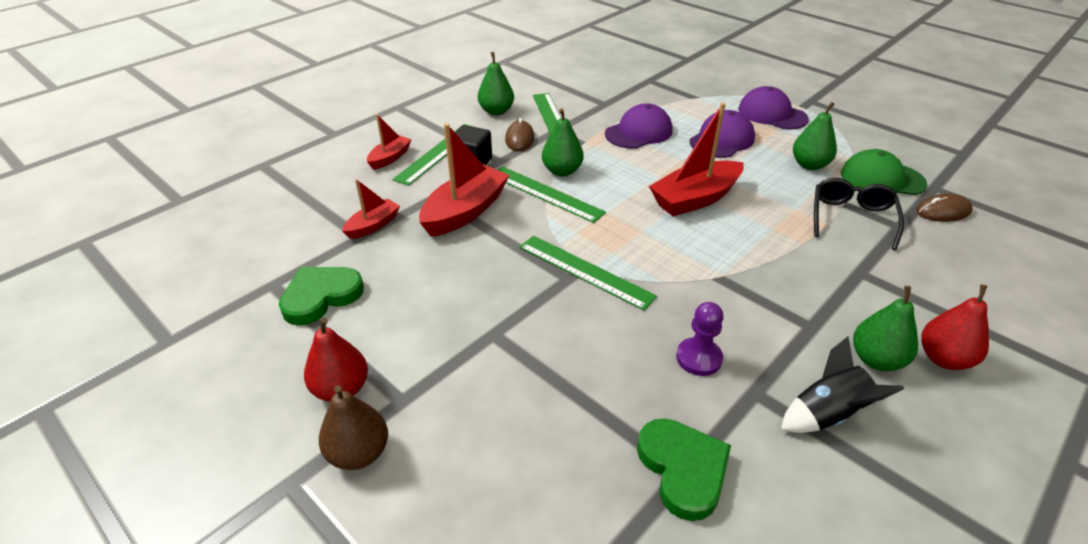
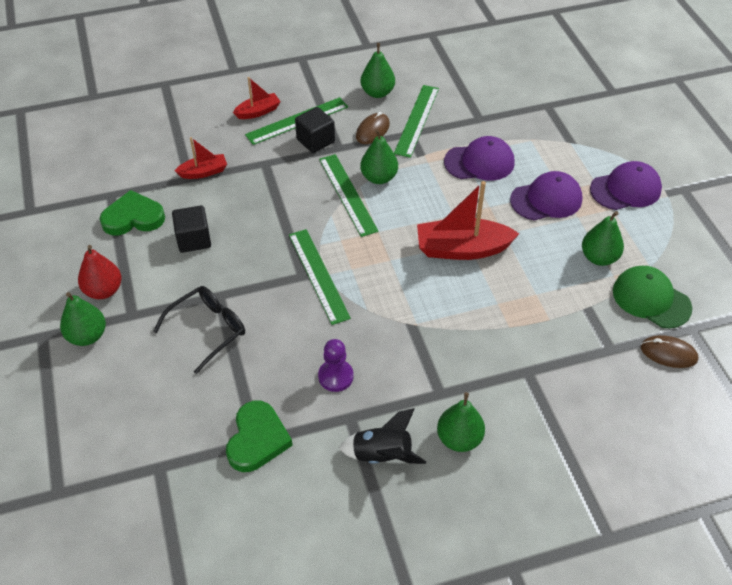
camera: 30 degrees right, 10 degrees up
brown pear [319,385,388,470] -> green pear [60,292,106,346]
red boat [419,123,509,237] -> none
purple cap [738,86,809,130] -> purple cap turned 90 degrees clockwise [590,161,662,210]
black glasses [814,178,904,250] -> black glasses moved to [153,286,245,374]
red pear [921,285,989,370] -> none
none -> black cube [172,205,211,253]

